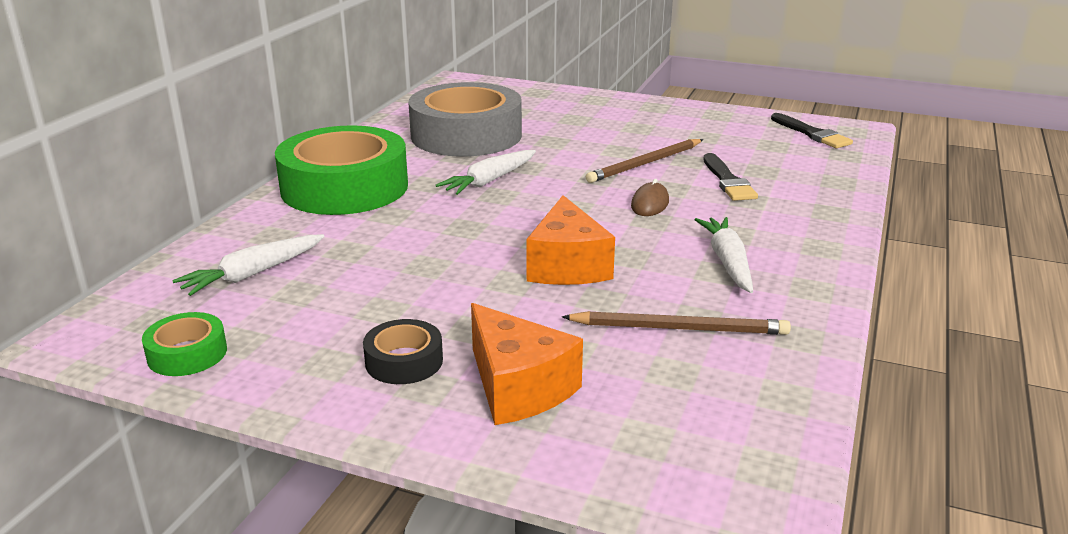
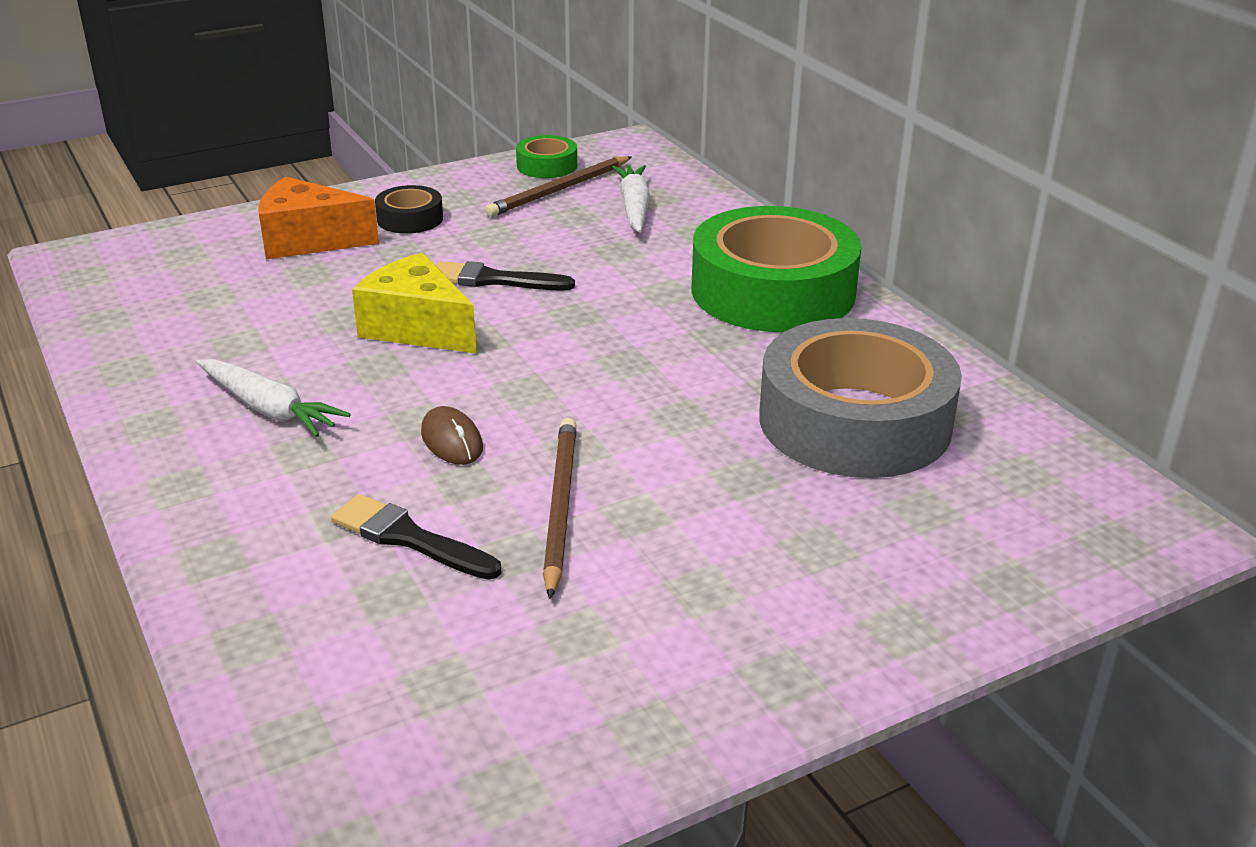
camera: 130 degrees right, 5 degrees up
white carrot [436,150,536,195] -> none
orange cheese [526,195,615,285] -> yellow cheese [352,253,477,354]
brown pencil [562,311,791,335] -> brown pencil moved to [485,156,631,217]
black brush [771,113,853,148] -> black brush moved to [436,261,575,291]

